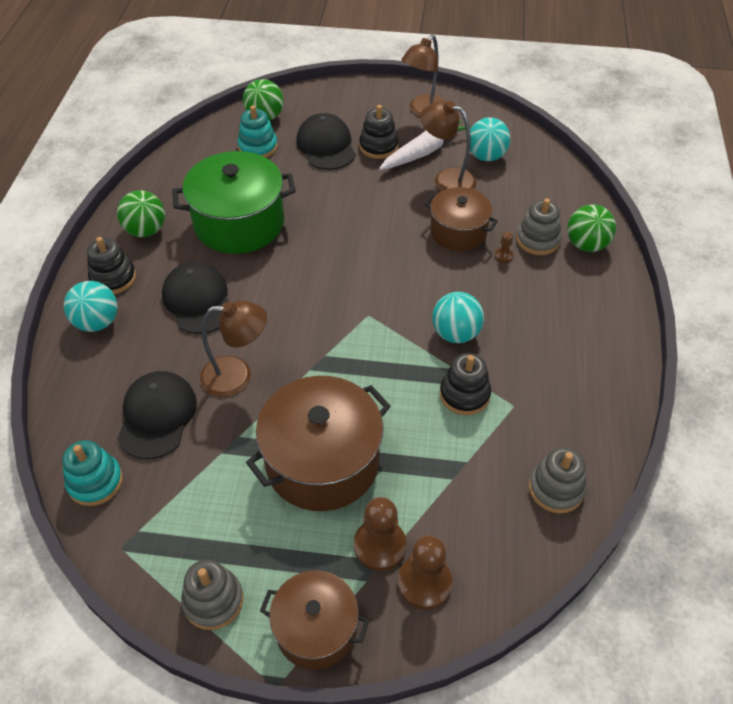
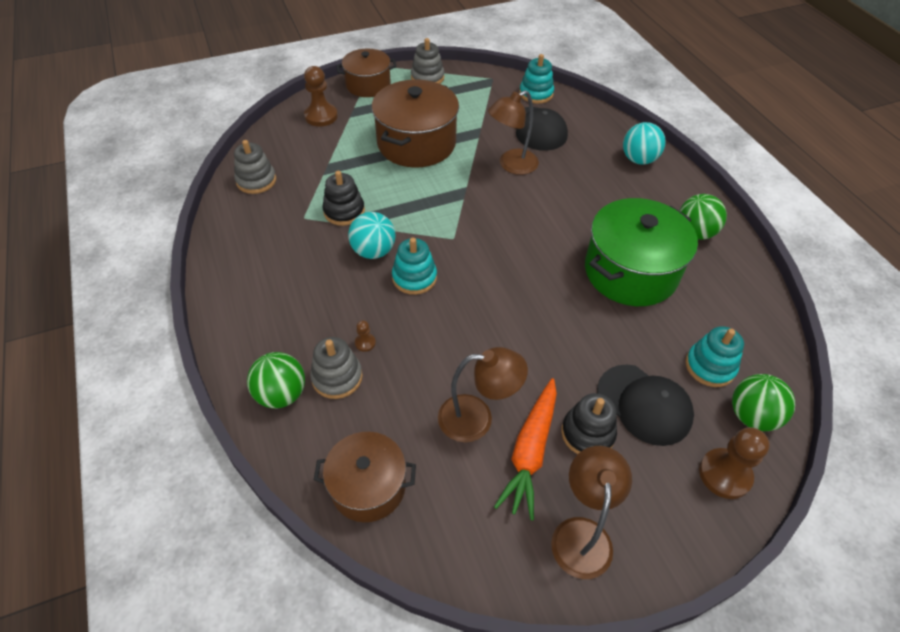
camera: 150 degrees right, 0 degrees up
black stacking toy [87,237,136,294] -> none
black cap [162,262,229,334] -> none
brown pawn [354,497,406,571] -> brown pawn moved to [699,427,770,499]
white carrot [379,120,466,170] -> orange carrot [494,378,557,520]
brown pot [424,187,498,251] -> brown pot moved to [314,432,416,522]
turquoise ball [470,117,510,161] -> none
none -> turquoise stacking toy [392,238,437,295]

